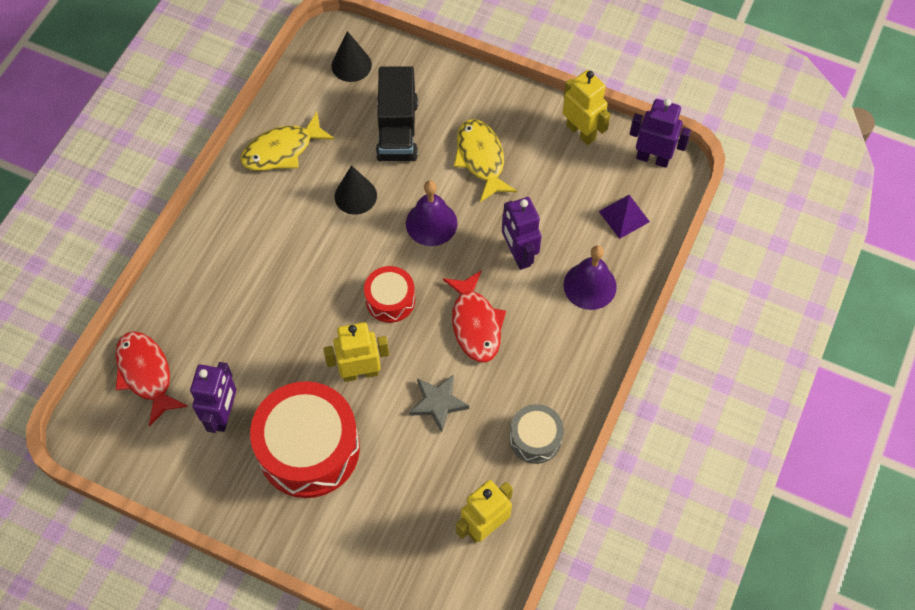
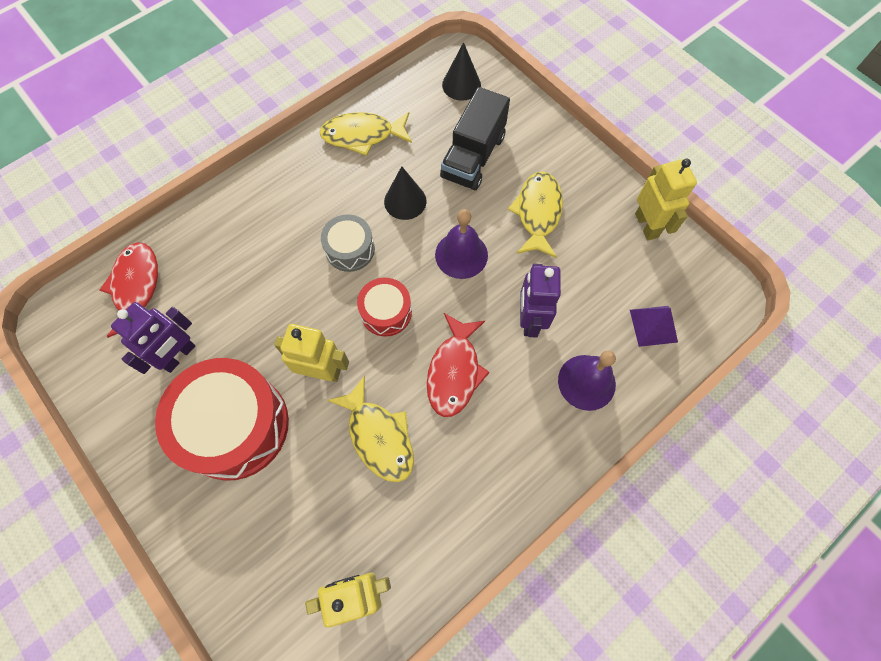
camera: 25 degrees right, 5 degrees up
grey star [409,375,469,432] -> yellow fish [327,376,414,482]
grey drum [509,404,564,464] -> grey drum moved to [321,214,375,272]
purple robot [630,98,691,168] -> none

